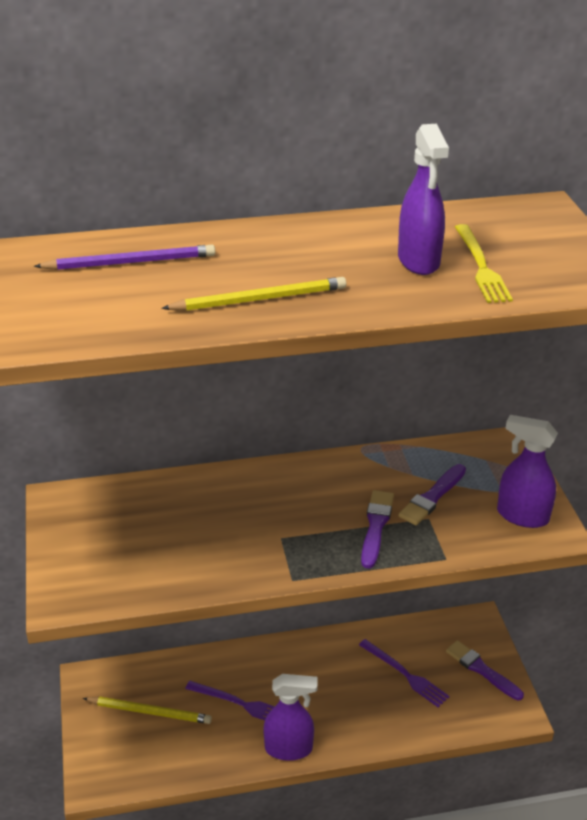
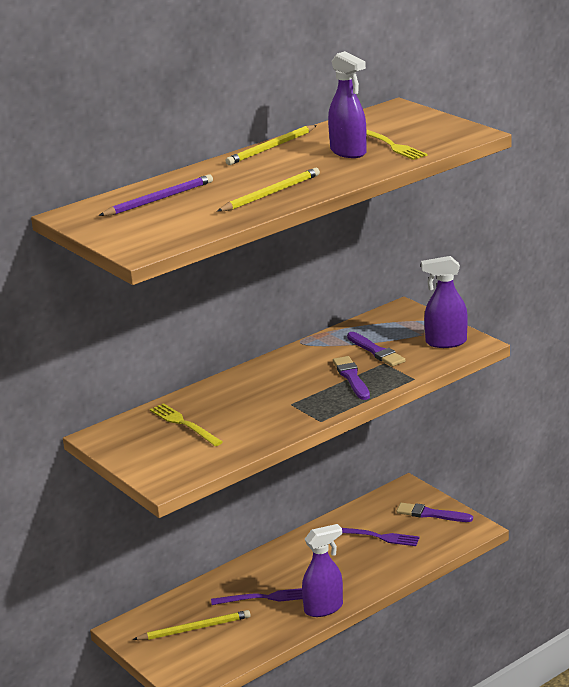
camera: 25 degrees left, 10 degrees down
purple brush [398,464,466,525] -> purple brush turned 45 degrees counterclockwise [347,332,405,367]
none -> yellow fork [150,403,223,446]
none -> yellow pencil [225,125,317,165]

